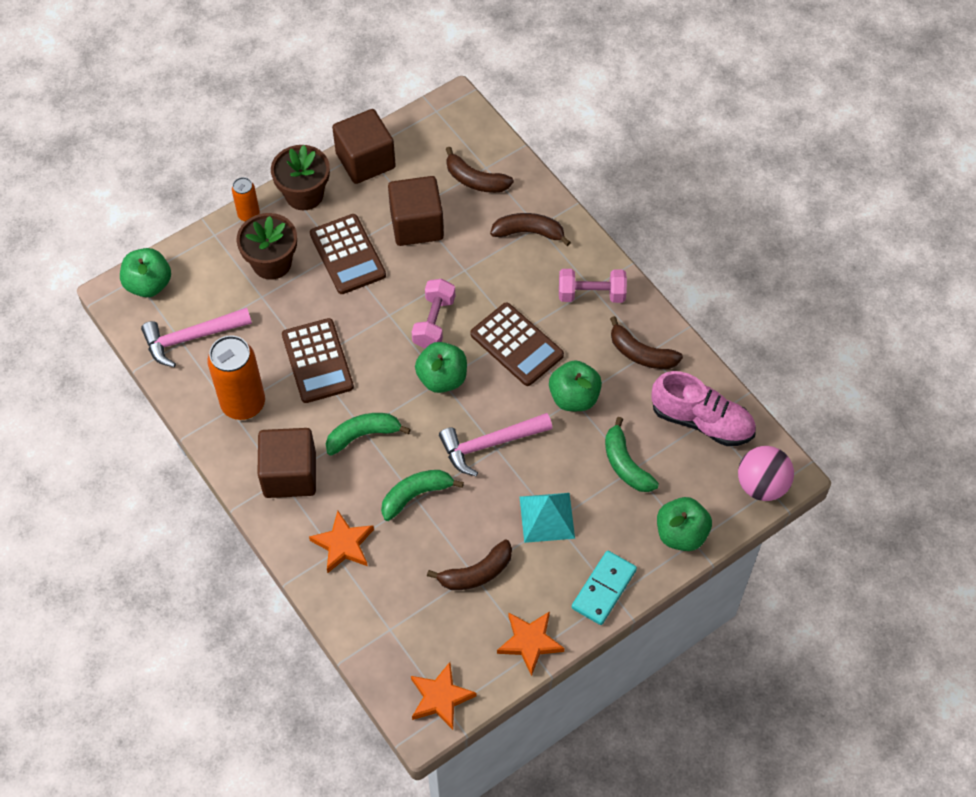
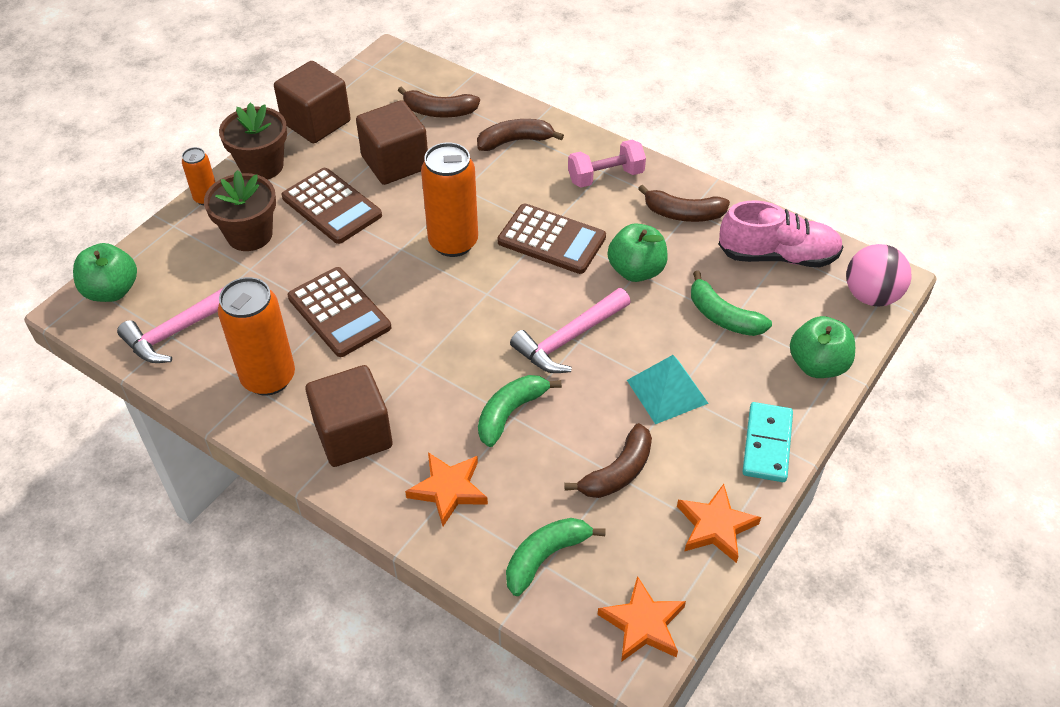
camera: 20 degrees left, 10 degrees down
green banana [326,413,411,456] -> green banana moved to [506,518,606,596]
pink dumbbell [412,279,455,348] -> orange can [421,142,478,257]
green apple [415,342,467,393] -> none

